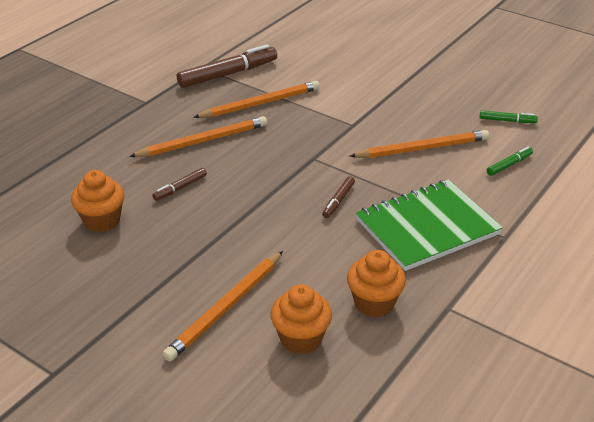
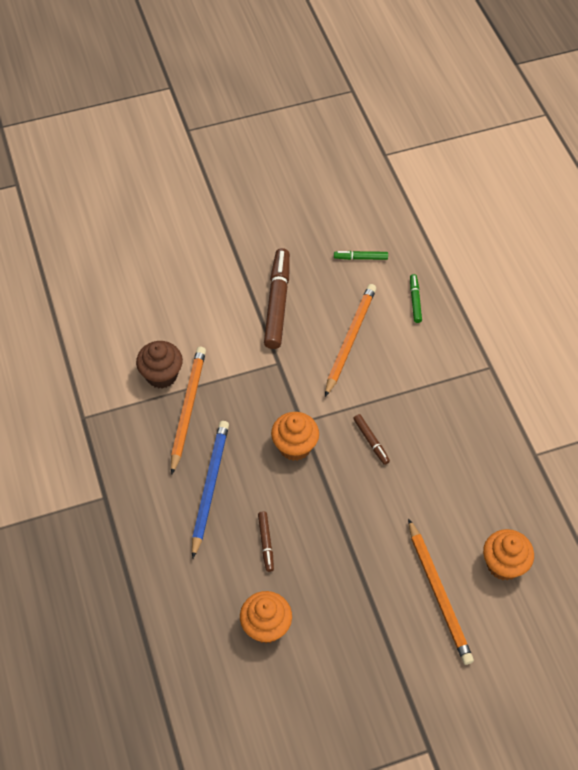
camera: 55 degrees left, 20 degrees up
orange pencil [129,116,267,157] -> blue pencil [192,421,229,559]
brown marker [177,44,277,88] -> brown marker moved to [264,248,290,349]
orange cupcake [347,250,406,318] -> orange cupcake moved to [271,412,319,461]
green notebook [356,180,503,271] -> none
green marker [480,110,538,123] -> green marker turned 135 degrees counterclockwise [334,251,388,260]
none -> brown cupcake [136,341,183,389]

